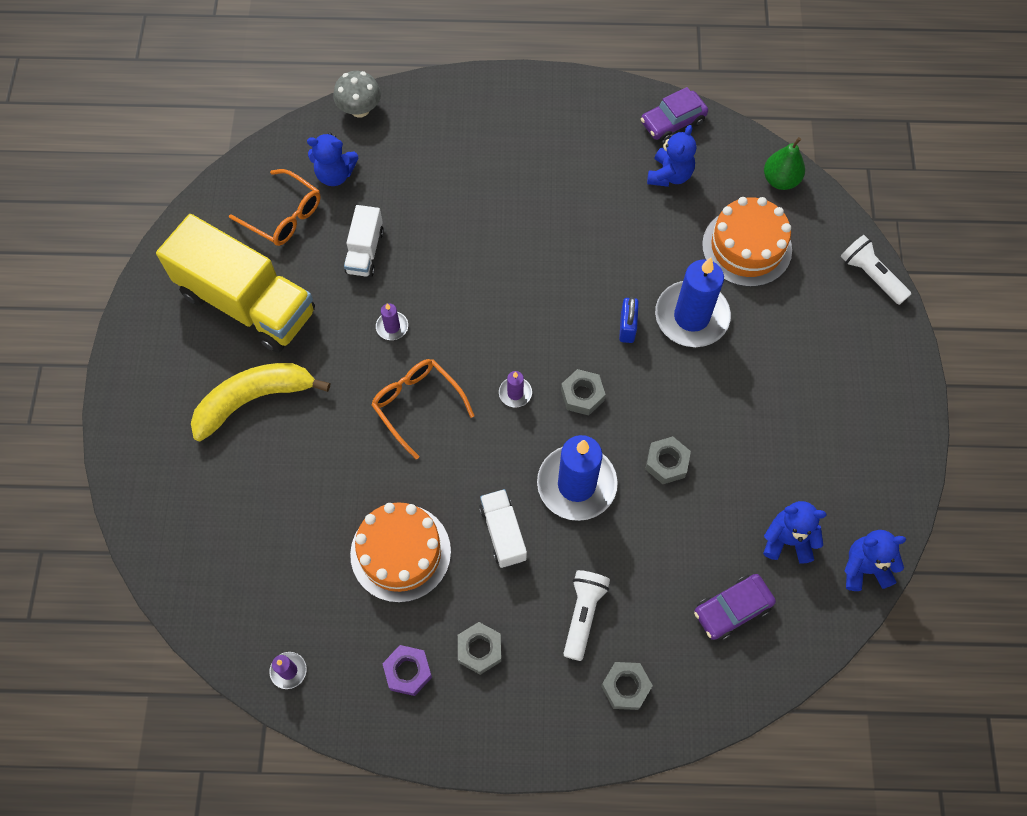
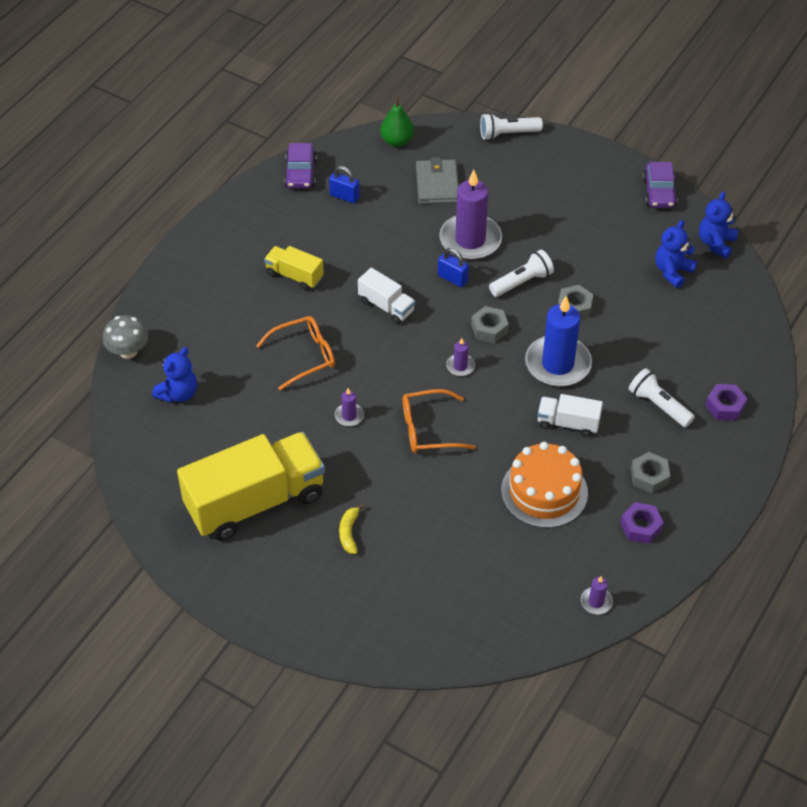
camera: 60 degrees left, 15 degrees down
yellow banana [191,363,330,442] -> yellow banana [339,503,364,554], size x0.45
orange glasses [229,169,320,246] -> orange glasses moved to [256,316,335,390]
white truck [344,205,384,277] -> white truck moved to [358,268,415,324]
grey nut [601,662,653,710] -> purple nut [706,384,747,420]
blue teddy bear [647,125,696,187] -> blue padlock [329,166,360,204]
blue candle [655,257,731,347] -> purple candle [439,170,502,260]
purple car [694,574,776,641] -> purple car moved to [643,162,678,208]
orange cake [702,197,792,287] -> grey wallet [416,157,459,204]
none -> yellow truck [264,246,324,290]
none -> white flashlight [489,250,554,297]

